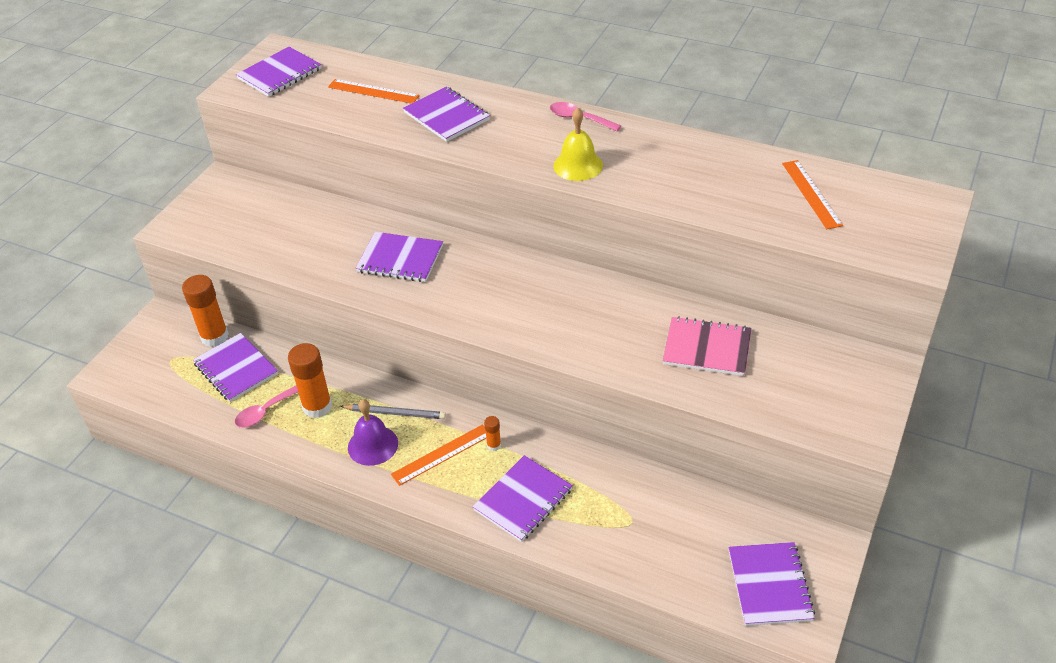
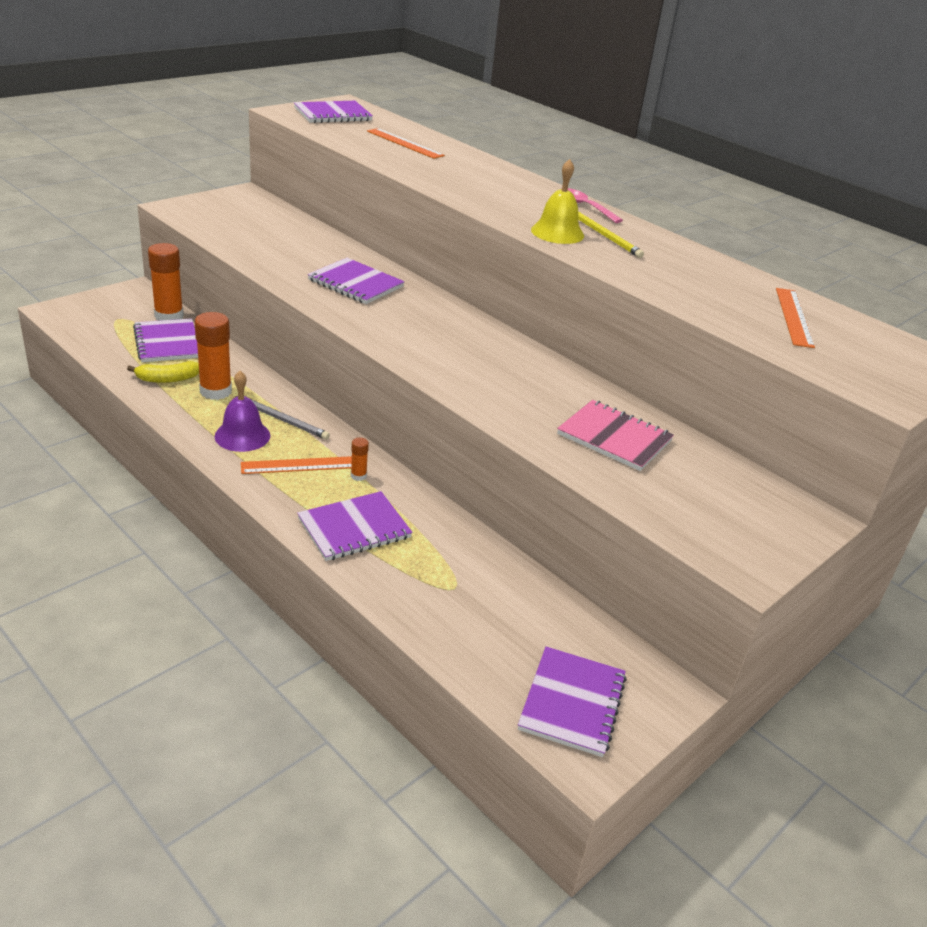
camera: 15 degrees right, 10 degrees down
pink spoon [235,386,298,428] -> yellow banana [127,361,199,383]
purple notebook [403,87,490,142] -> none
none -> yellow pencil [578,212,644,258]

